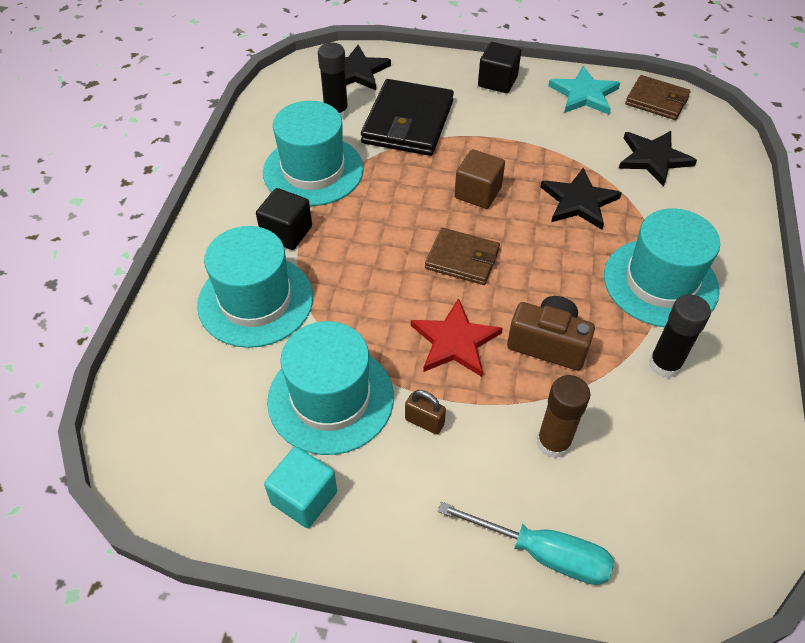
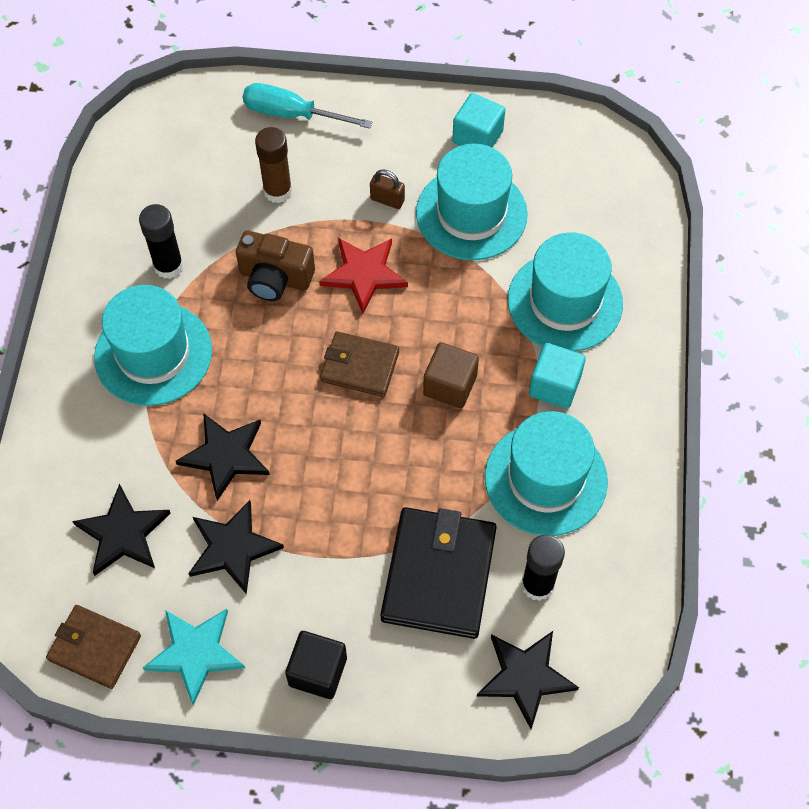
camera: 175 degrees right, 10 degrees up
black cube [256,188,312,250] -> turquoise cube [529,343,586,409]
brown cube [454,149,505,209] -> brown cube moved to [423,342,479,408]
none -> black star [188,500,284,594]

